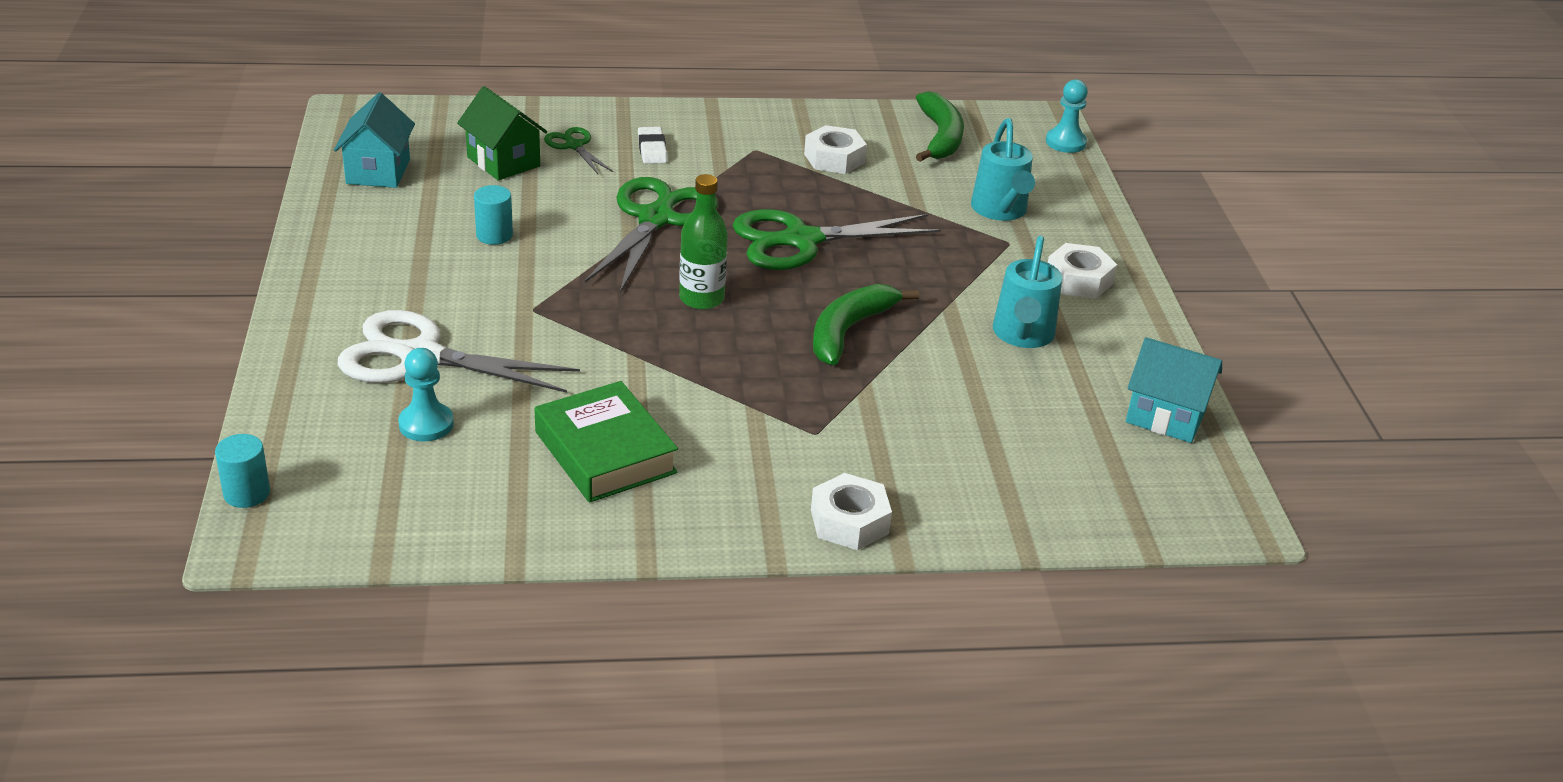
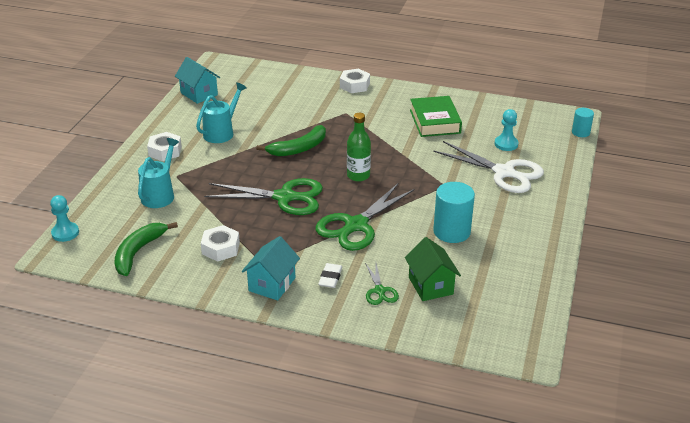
camera: 155 degrees left, 0 degrees up
turquoise house [334,93,415,188] -> turquoise house moved to [242,236,300,301]
turquoise cylinder [474,185,513,245] -> turquoise cylinder [433,182,475,243], size x1.77

